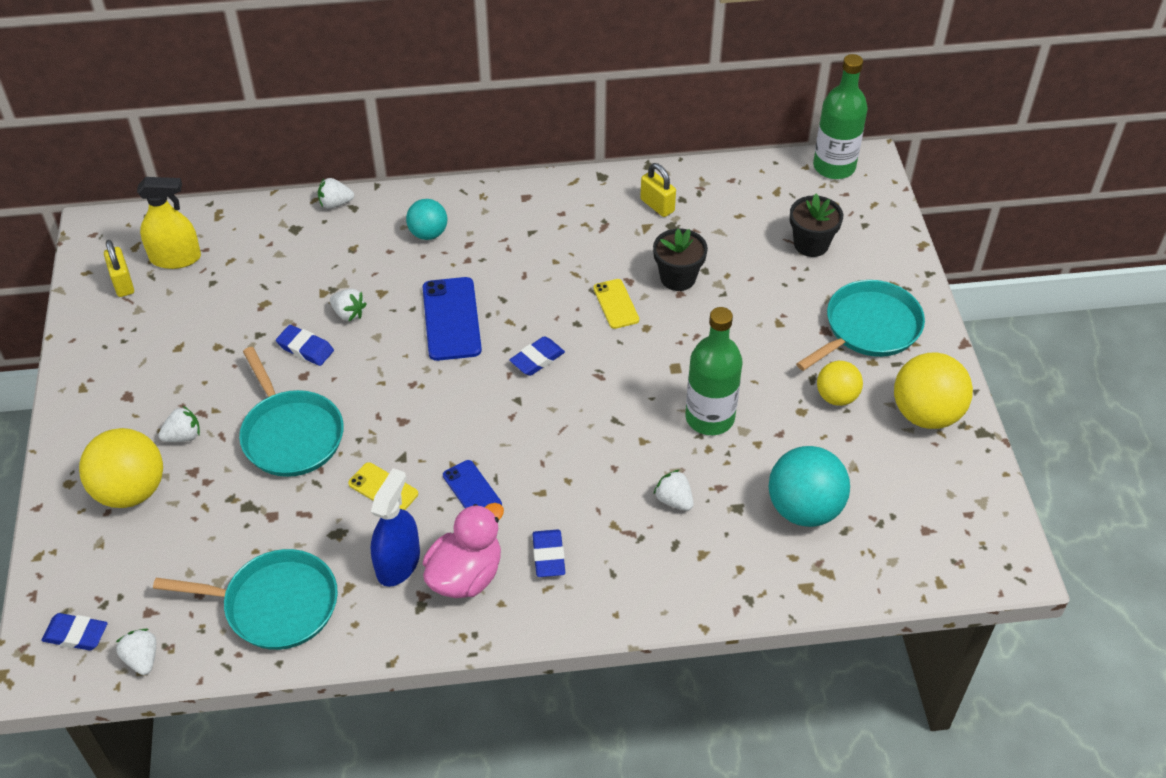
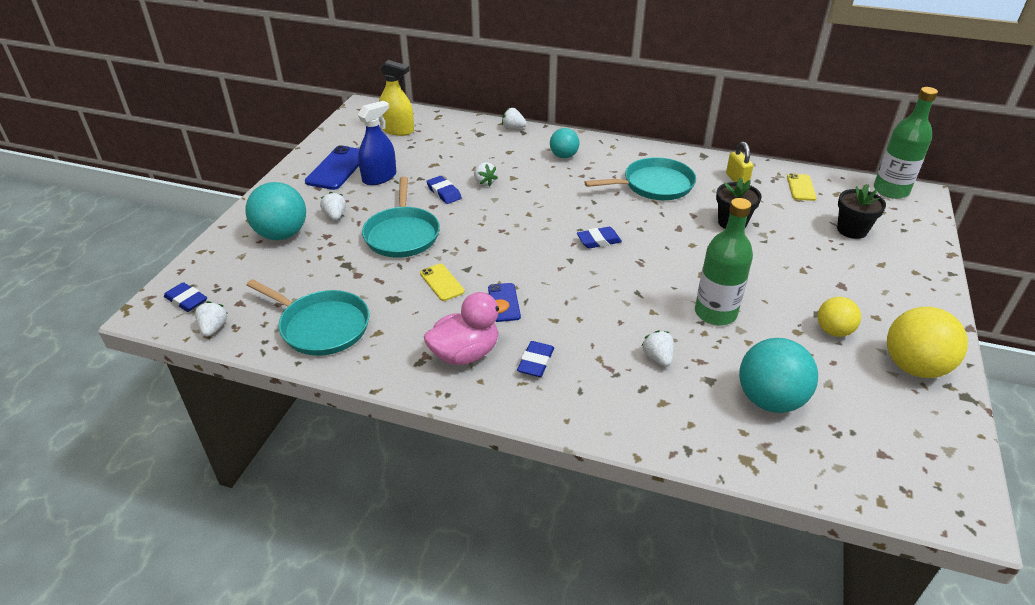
camera: 25 degrees right, 10 degrees down
yellow ball [79,428,163,508] -> turquoise ball [245,182,306,240]
yellow padlock [104,240,134,297] -> none
white strawberry [158,406,200,442] -> white strawberry turned 105 degrees counterclockwise [320,192,346,221]
blue spray bottle [371,468,420,587] -> blue spray bottle moved to [358,101,396,185]
blue phone [423,277,482,361] -> blue phone moved to [305,145,359,190]
yellow phone [593,279,639,329] -> yellow phone moved to [787,173,816,201]
turquoise pan [796,280,925,371] -> turquoise pan moved to [584,157,696,200]

